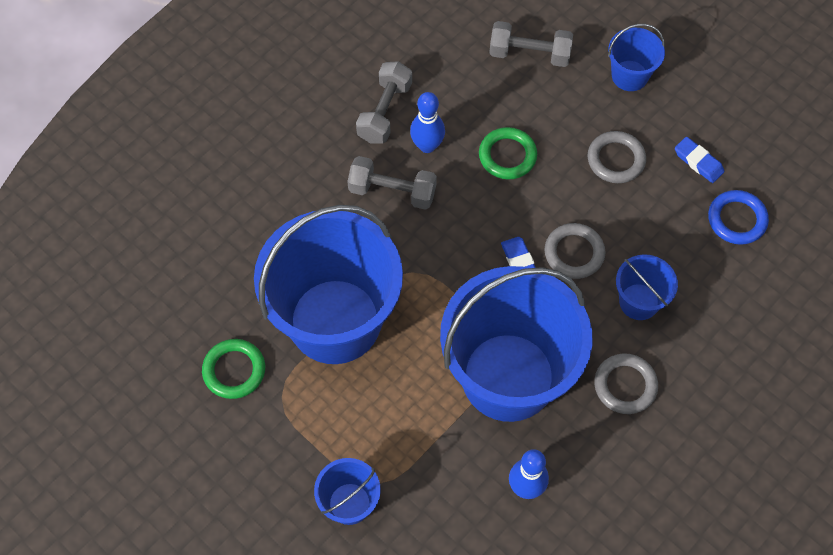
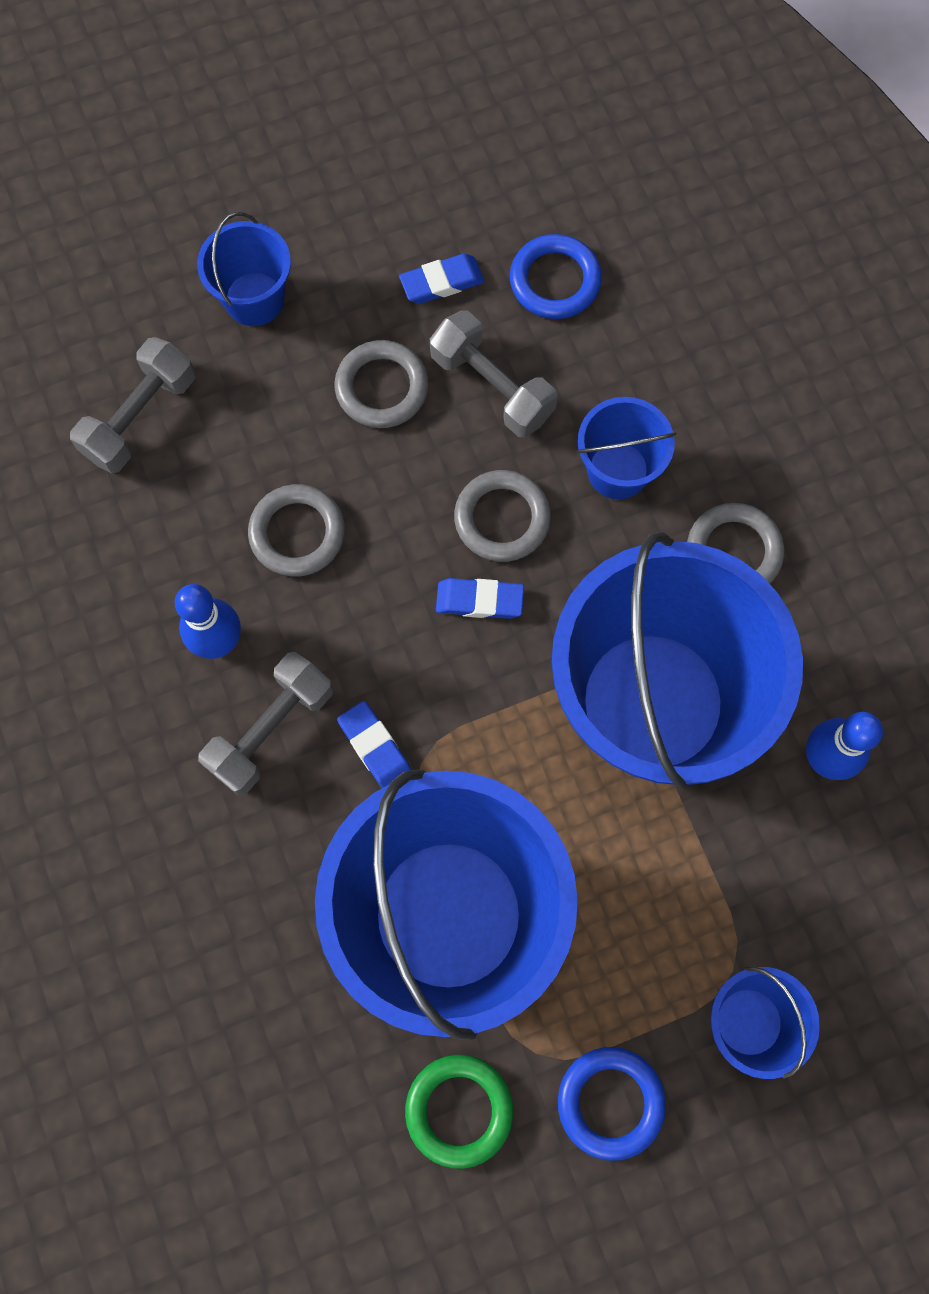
camera: 65 degrees left, 10 degrees up
grey dumbbell [356,61,412,144] -> grey dumbbell moved to [430,310,558,437]
green ring [479,127,537,179] -> grey ring [248,484,345,577]
none -> blue eraser [337,701,412,788]
none -> blue ring [558,1047,666,1161]

